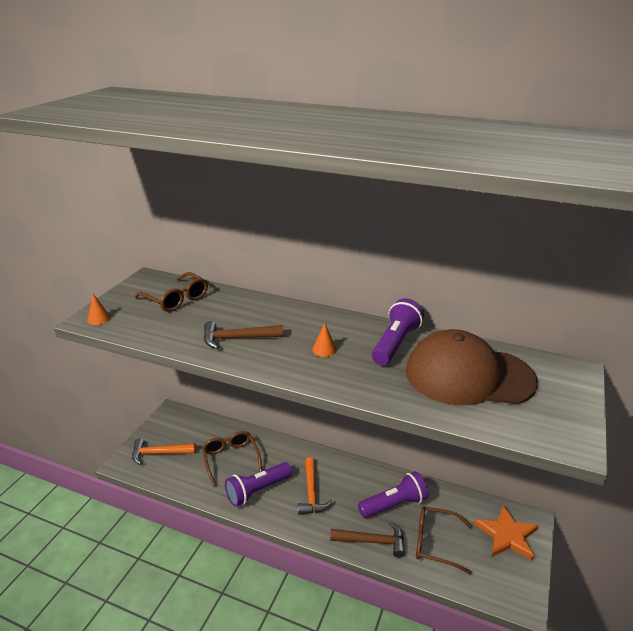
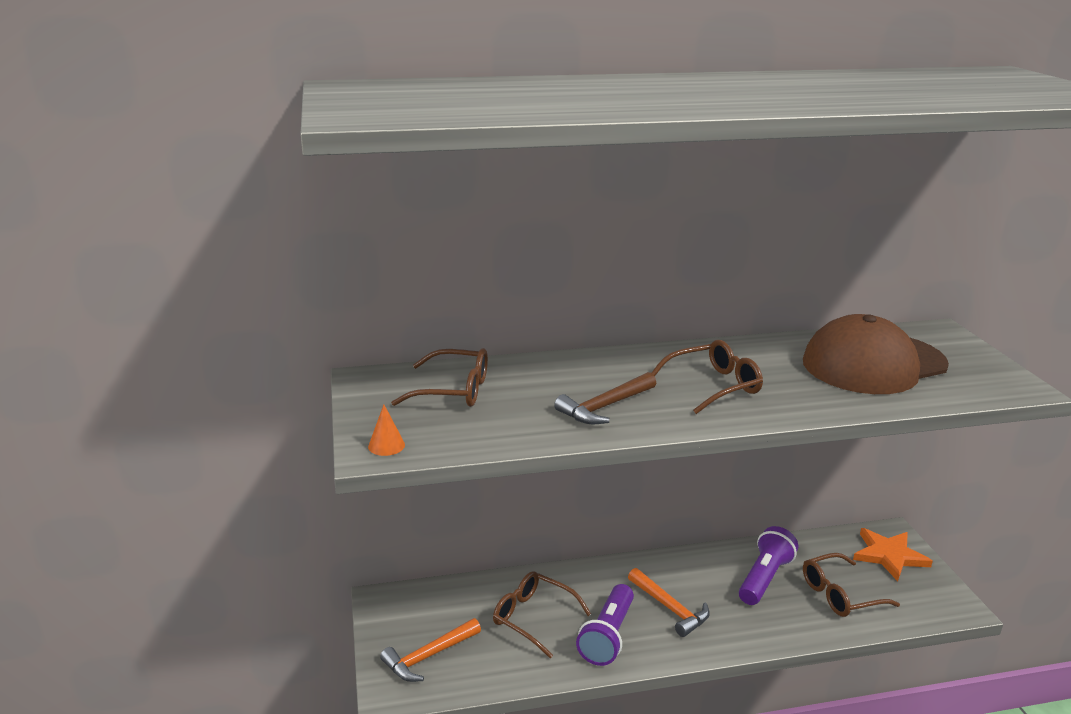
camera: 35 degrees left, 5 degrees down
orange cone [312,323,337,357] -> brown glasses [651,340,763,414]
brown hammer [330,521,405,558] -> none
purple flashlight [372,298,424,365] -> none

